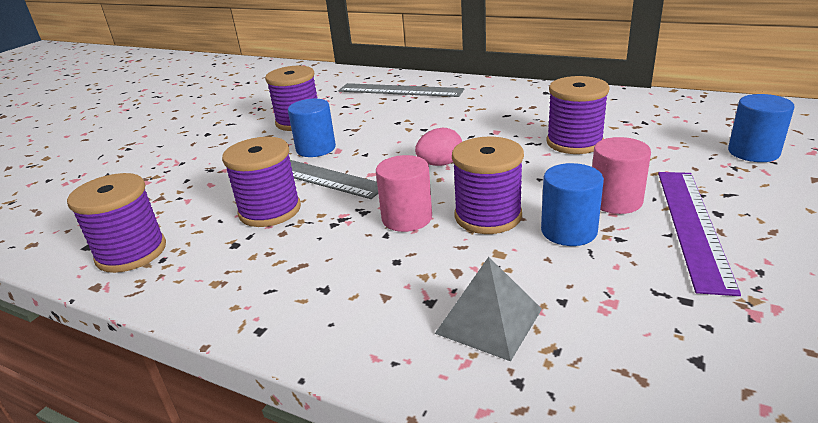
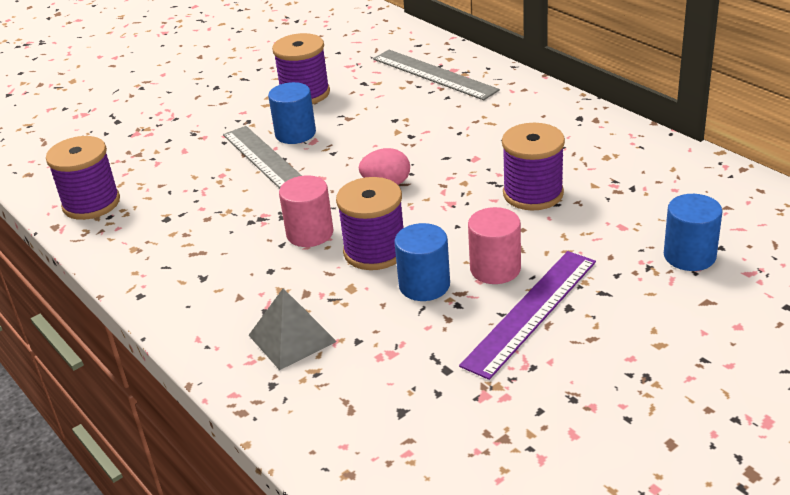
camera: 25 degrees right, 5 degrees up
purple spool [222,137,301,227] -> none

